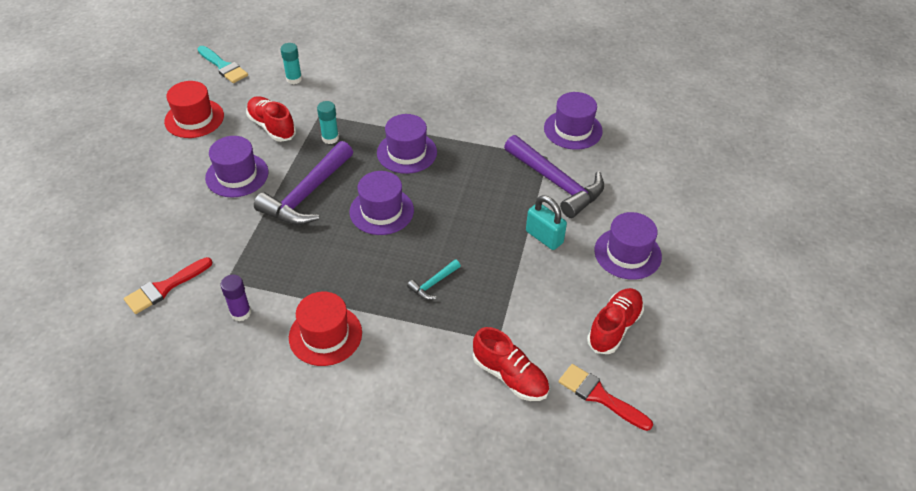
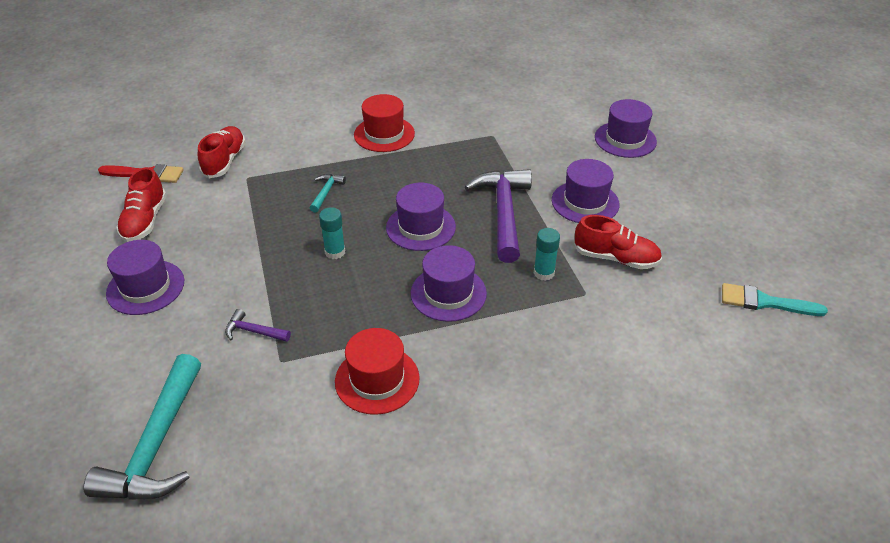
camera: 150 degrees right, 5 degrees down
red brush [124,257,212,314] -> none
red hat [164,81,224,138] -> red hat moved to [335,328,420,415]
purple glue stick [220,274,251,321] -> none
turquoise glue stick [281,43,302,84] -> turquoise glue stick moved to [319,207,345,259]
red shoe [473,327,549,401] -> red shoe turned 90 degrees clockwise [198,126,246,178]
purple hammer [504,135,604,218] -> purple hammer [225,309,291,342], size x0.45
turquoise padlock [526,195,567,250] -> none
purple hat [544,92,603,150] -> purple hat moved to [595,99,657,158]
none -> turquoise hammer [83,354,201,500]

